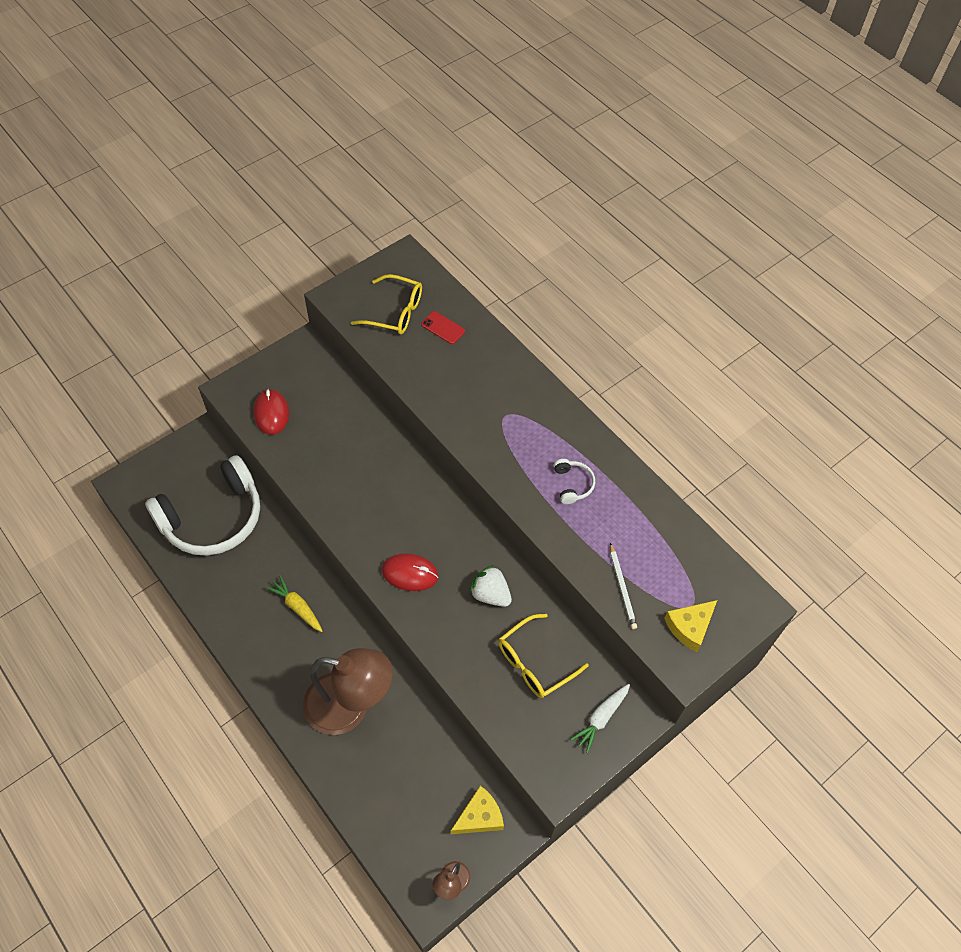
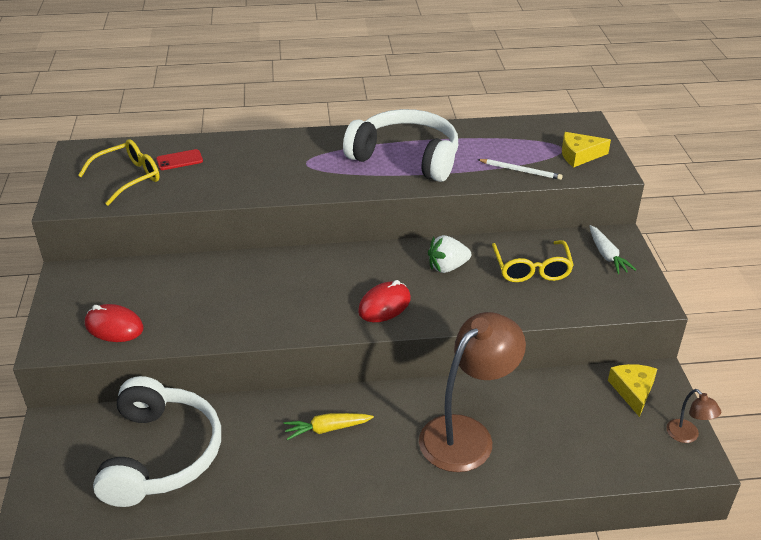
camera: 55 degrees left, 20 degrees down
white headphones [554,459,595,504] -> white headphones [343,109,458,182], size x2.48
yellow cheese [664,600,717,652] -> yellow cheese turned 90 degrees clockwise [562,132,611,167]

